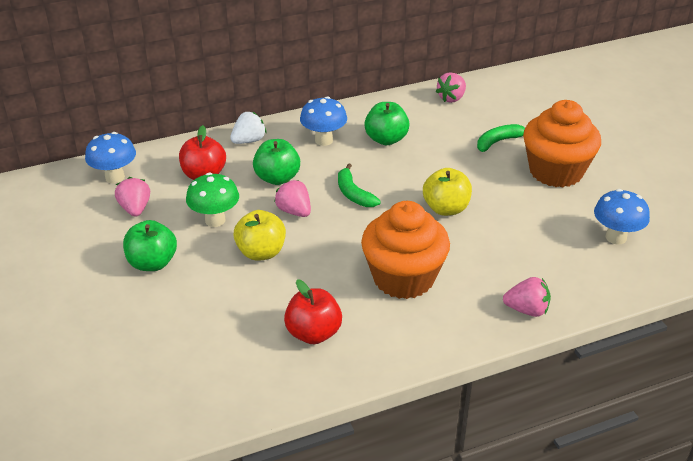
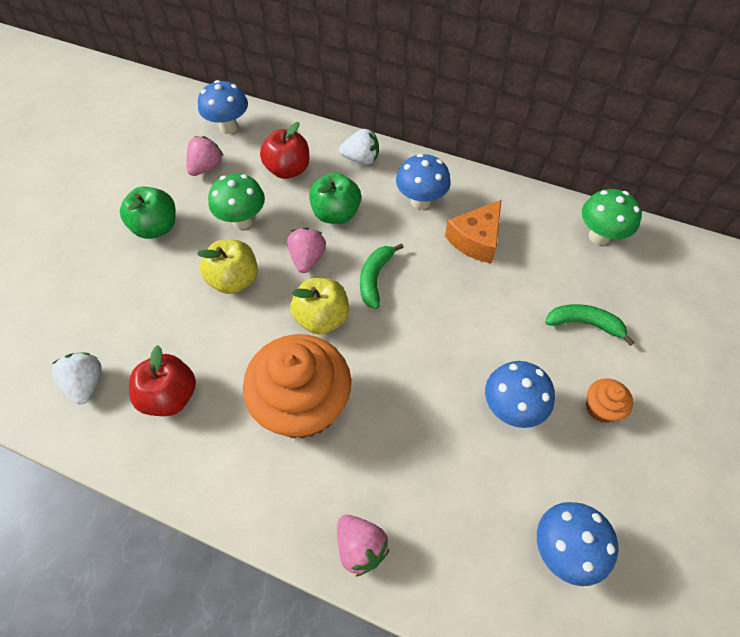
camera: 45 degrees right, 20 degrees up
green apple [364,102,410,145] -> orange cheese [445,200,501,264]
yellow apple [423,168,472,216] -> yellow apple moved to [290,278,349,335]
pink strawberry [436,72,466,103] -> green mushroom [582,189,642,245]
orange cupcake [523,100,601,188] -> orange cupcake [586,378,633,423], size x0.43
none -> white strawberry [52,352,101,404]
none -> blue mushroom [485,361,555,428]

